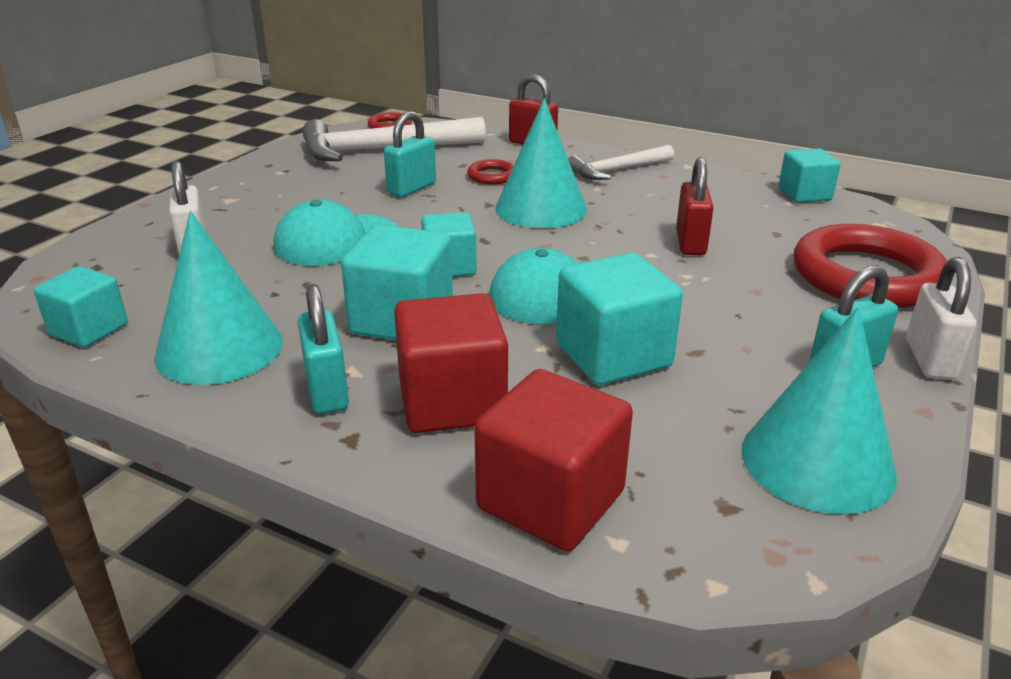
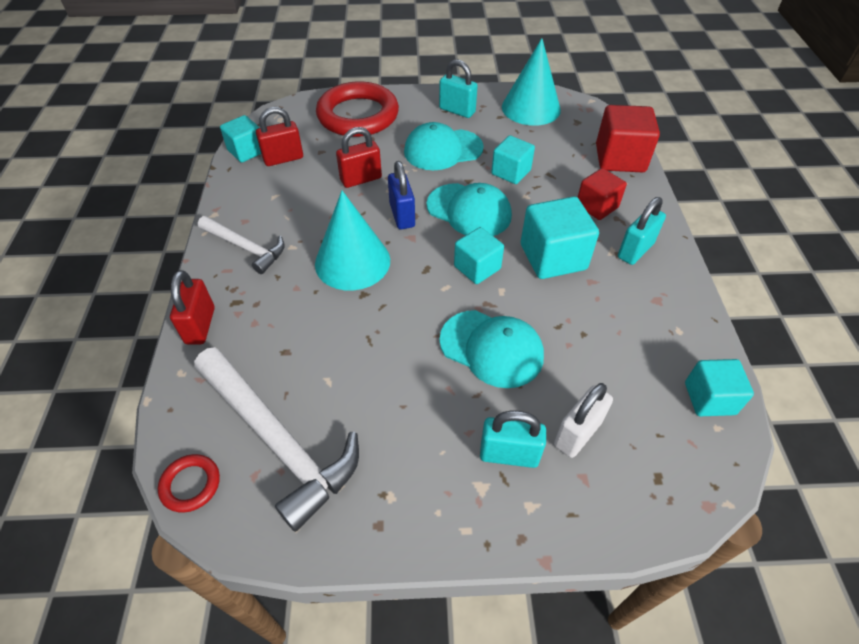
camera: 120 degrees left, 20 degrees up
turquoise cone [154,211,283,385] -> none
turquoise padlock [384,111,436,197] -> turquoise padlock moved to [480,410,546,468]
red cube [394,293,508,433] -> red cube [577,168,627,220], size x0.64
red ring [467,159,514,184] -> none
turquoise cube [556,253,683,385] -> turquoise cube [491,135,535,184], size x0.64
white padlock [906,257,976,380] -> none
none -> red padlock [256,107,303,166]
none -> blue padlock [388,161,415,229]
none -> turquoise cap [404,122,484,170]

